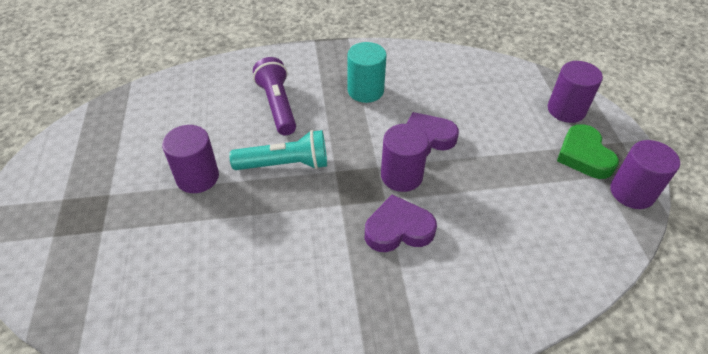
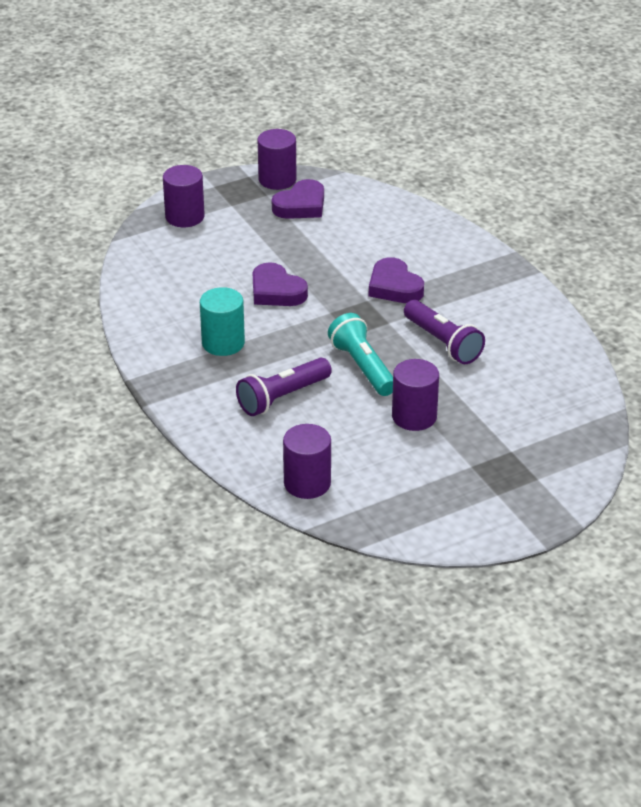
camera: 110 degrees left, 10 degrees down
purple cylinder [381,124,429,192] -> purple cylinder moved to [283,424,331,499]
green heart [557,124,619,179] -> none
none -> purple heart [272,179,324,219]
none -> purple flashlight [404,300,485,364]

